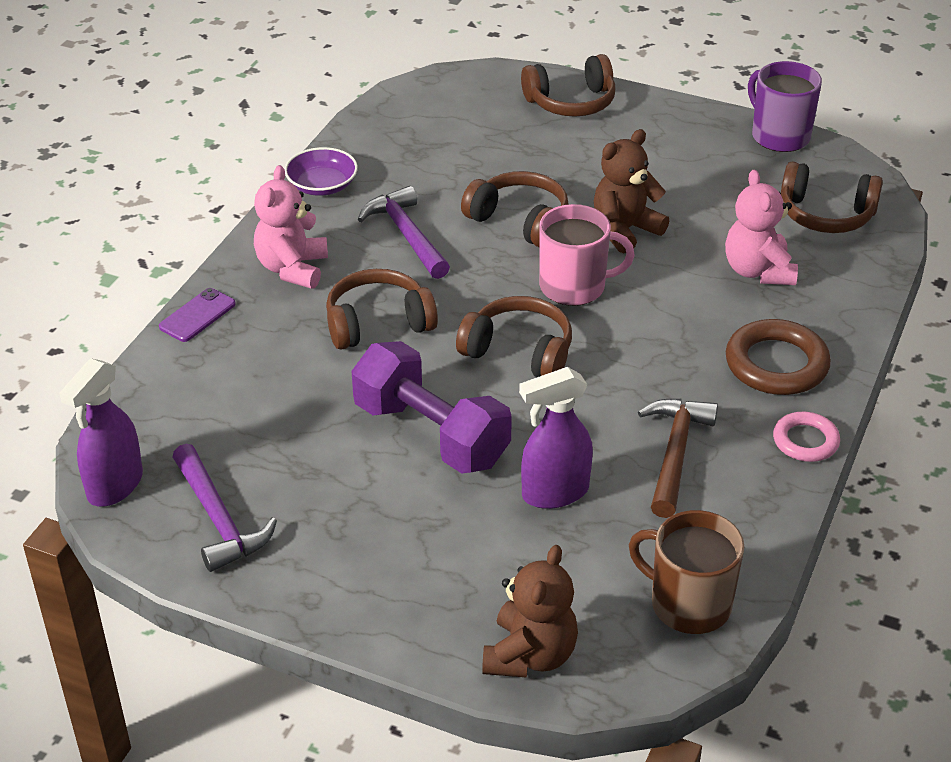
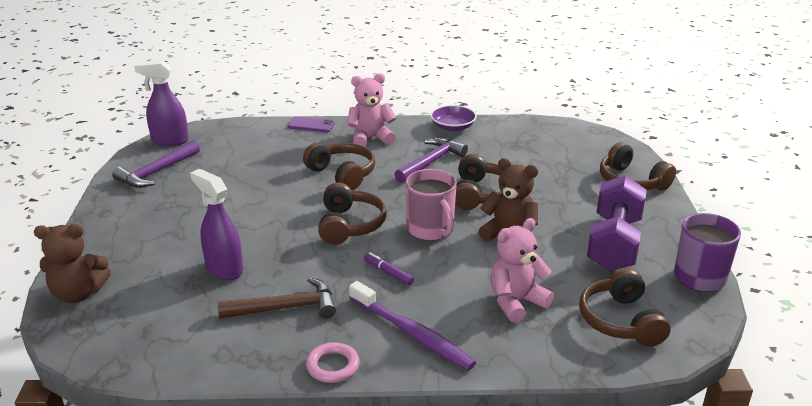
camera: 65 degrees right, 10 degrees down
purple dumbbell [352,341,512,473] -> purple dumbbell moved to [587,175,647,271]
brown mug [629,510,744,634] -> none
brown ring [726,319,831,395] -> purple toothbrush [349,281,476,371]
none -> purple marker [364,252,414,286]

